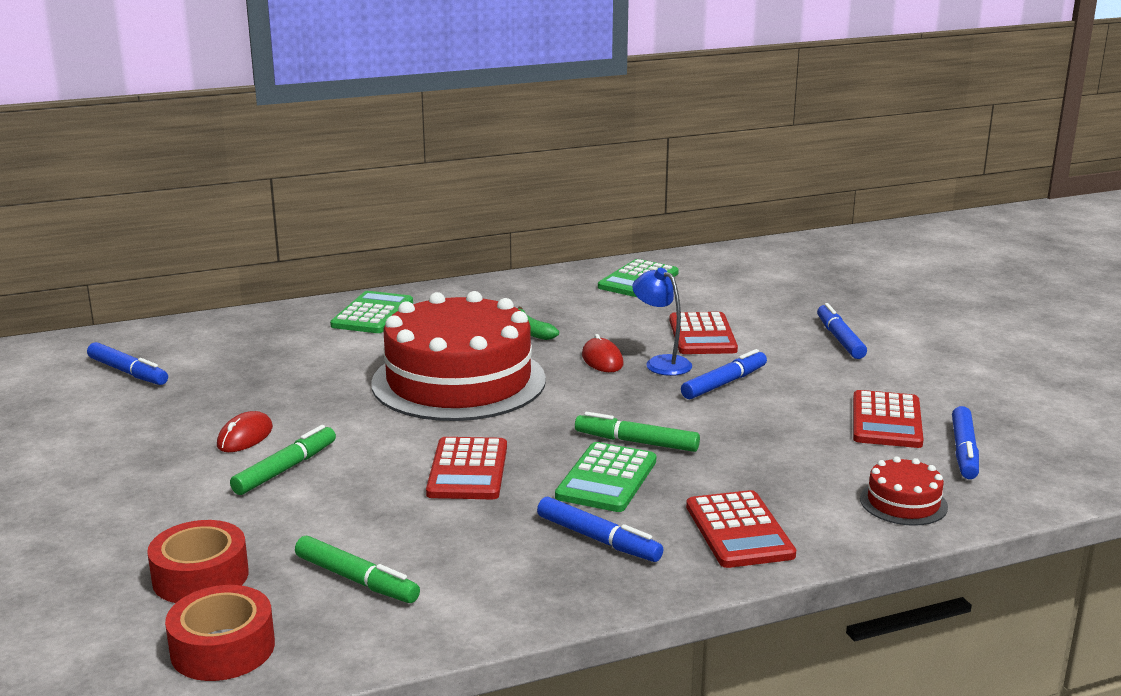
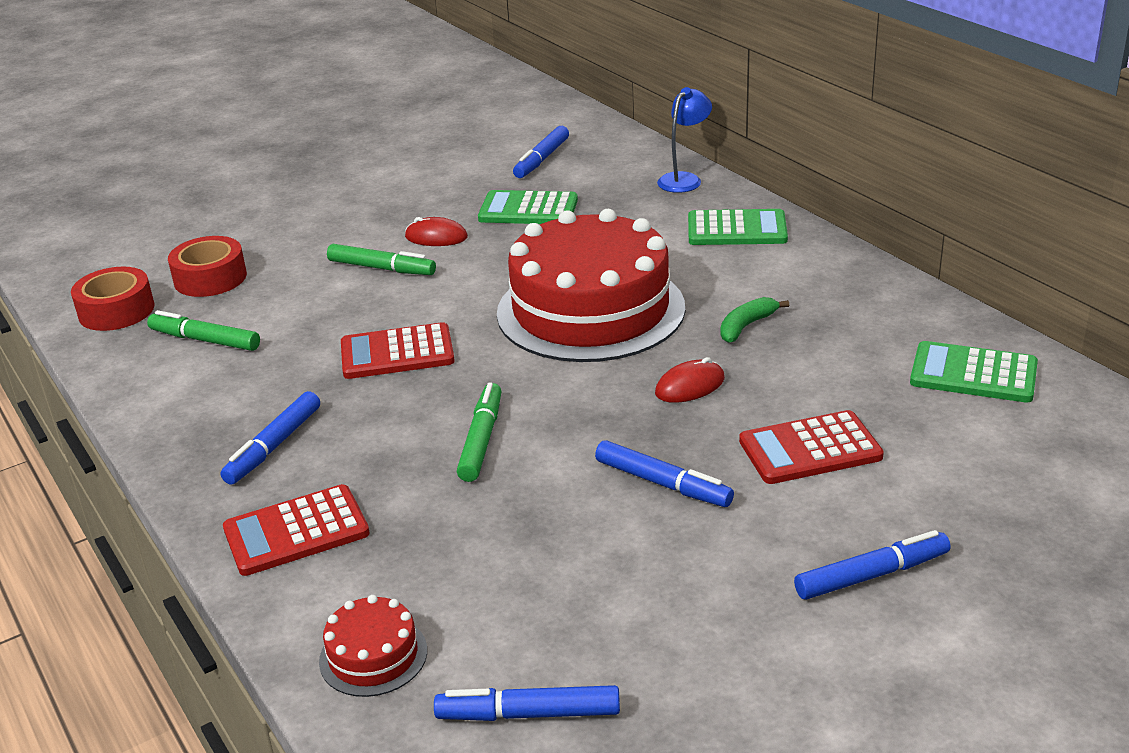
camera: 80 degrees right, 10 degrees up
green marker [295,536,420,603] -> green marker turned 90 degrees clockwise [147,310,260,351]
green calculator [555,442,656,512] -> green calculator moved to [478,190,578,224]
blue lamp [632,268,692,376] -> blue lamp moved to [657,87,712,193]
red calculator [853,390,924,448] -> none

